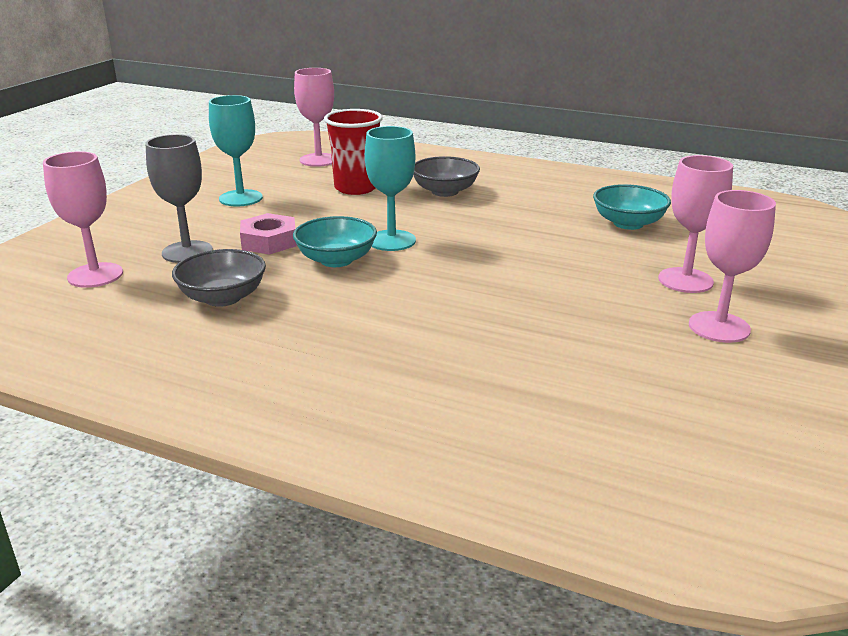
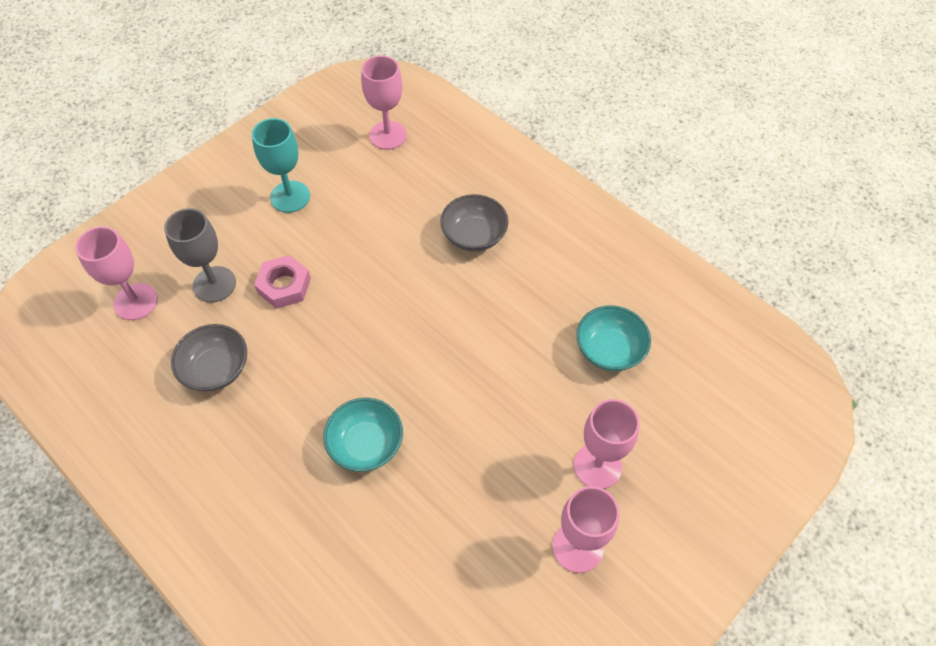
camera: 20 degrees right, 30 degrees up
turquoise bowl [293,216,377,267] -> turquoise bowl moved to [323,398,403,472]
red cup [324,109,383,195] -> none
turquoise goblet [365,126,416,251] -> none

